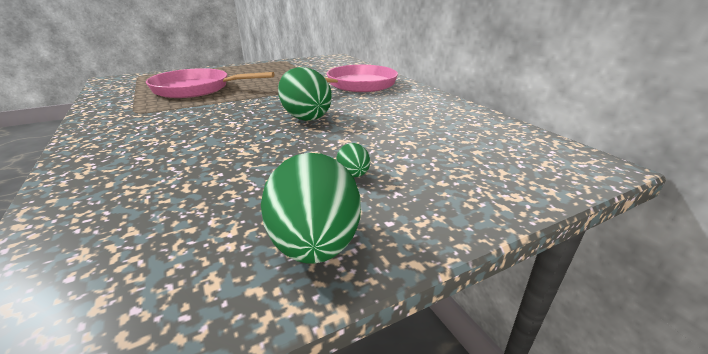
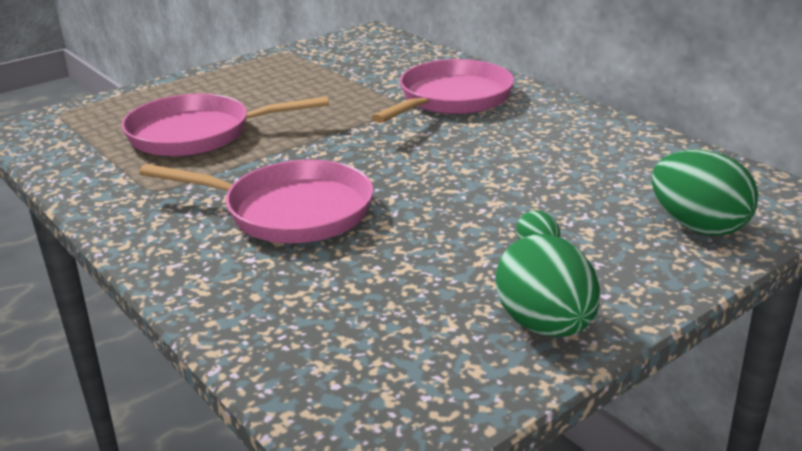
camera: 10 degrees left, 0 degrees up
green egg [278,67,332,121] -> green egg moved to [652,149,758,236]
none -> pink pan [139,160,373,243]

